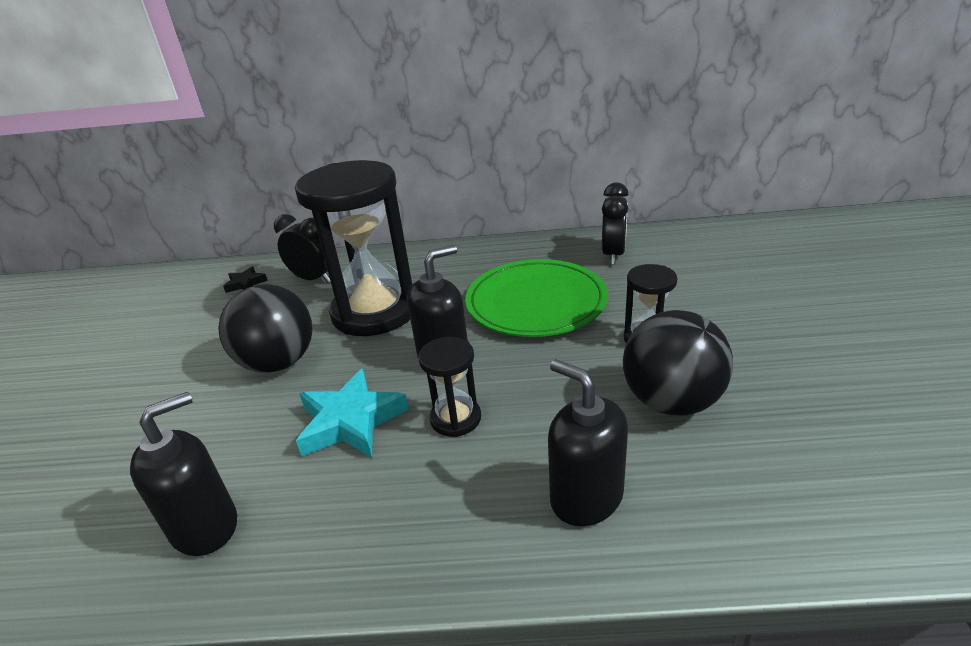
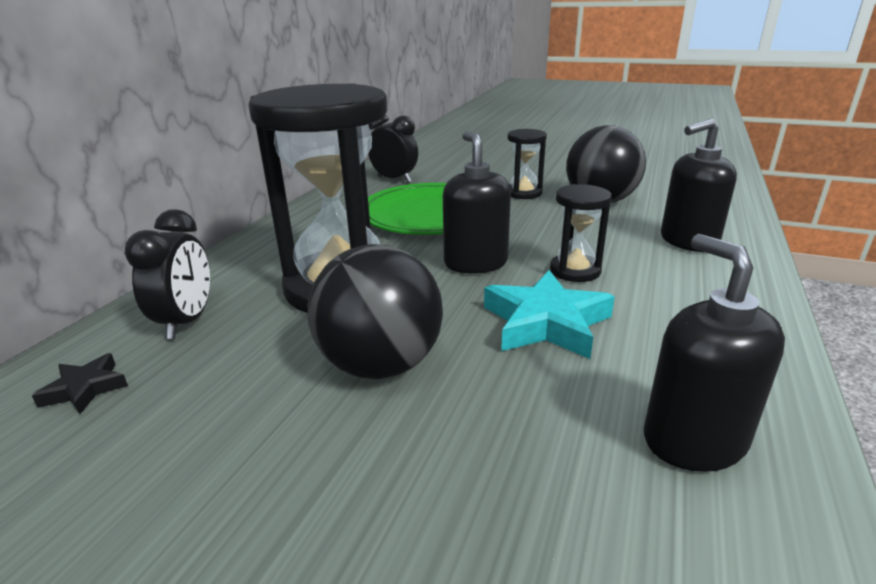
camera: 70 degrees left, 5 degrees down
black clock [274,214,330,283] -> black clock turned 135 degrees clockwise [124,209,210,339]

